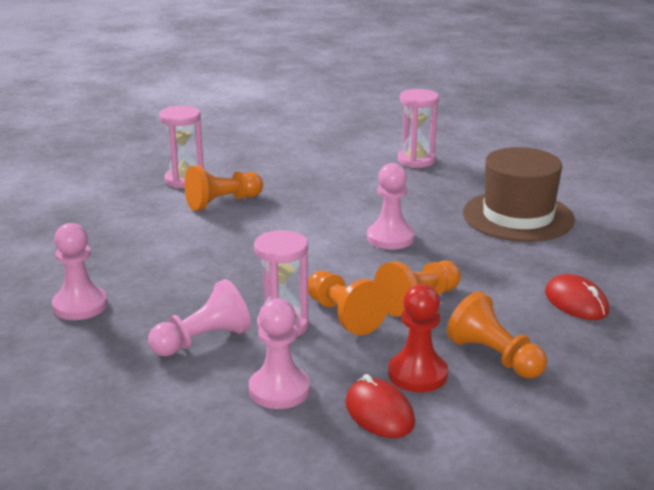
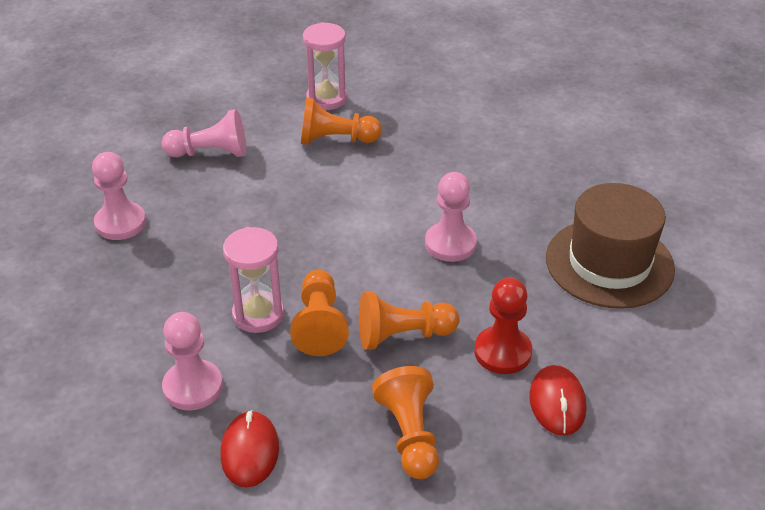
camera: 30 degrees right, 15 degrees up
pink pawn [148,279,251,357] -> pink pawn moved to [162,109,246,157]
red pawn [388,284,448,392] -> red pawn moved to [474,278,532,374]
pink hourglass [398,89,439,168] -> none

